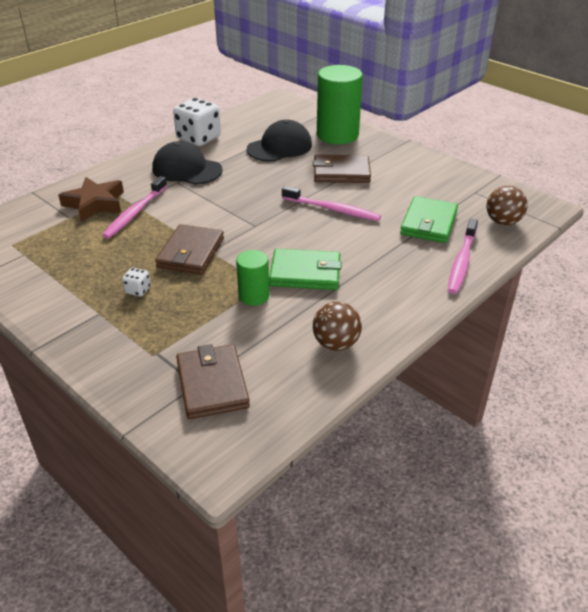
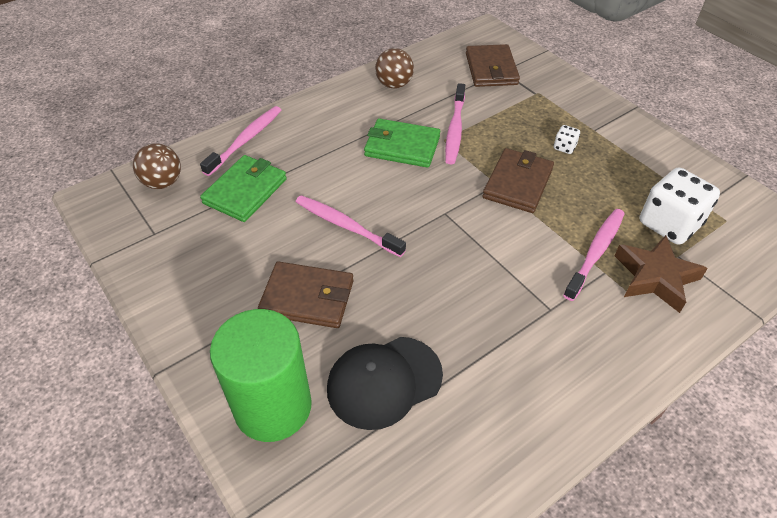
camera: 170 degrees left, 10 degrees up
black cap [152,141,223,185] -> none
white dice [173,98,221,146] -> white dice moved to [640,167,720,245]
green cylinder [236,250,269,306] -> pink toothbrush [445,83,465,164]

